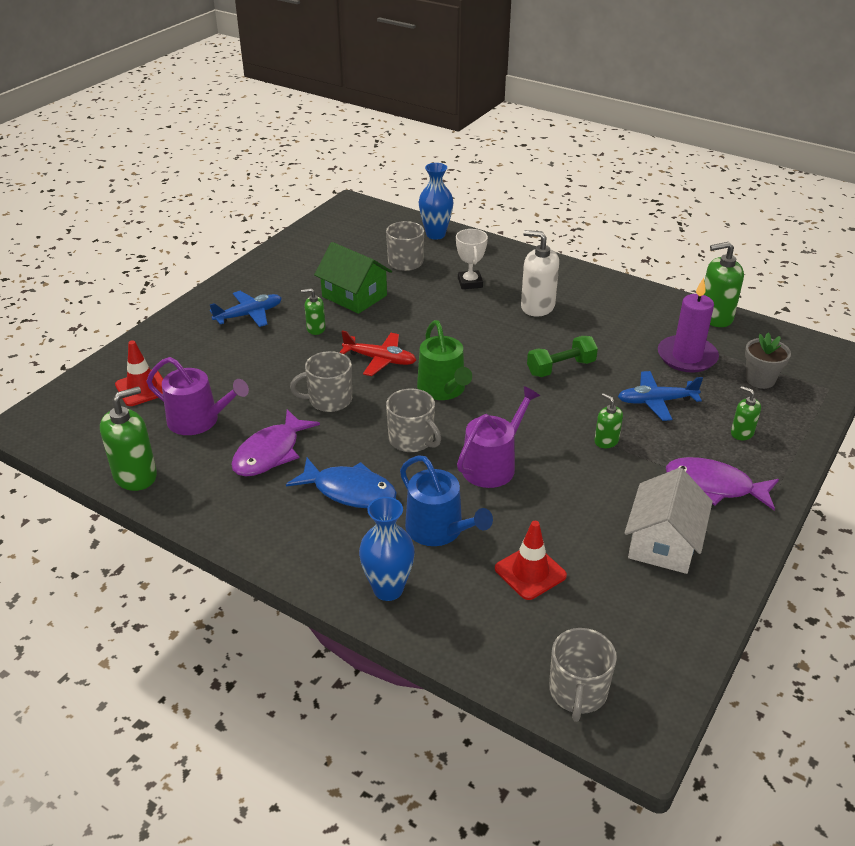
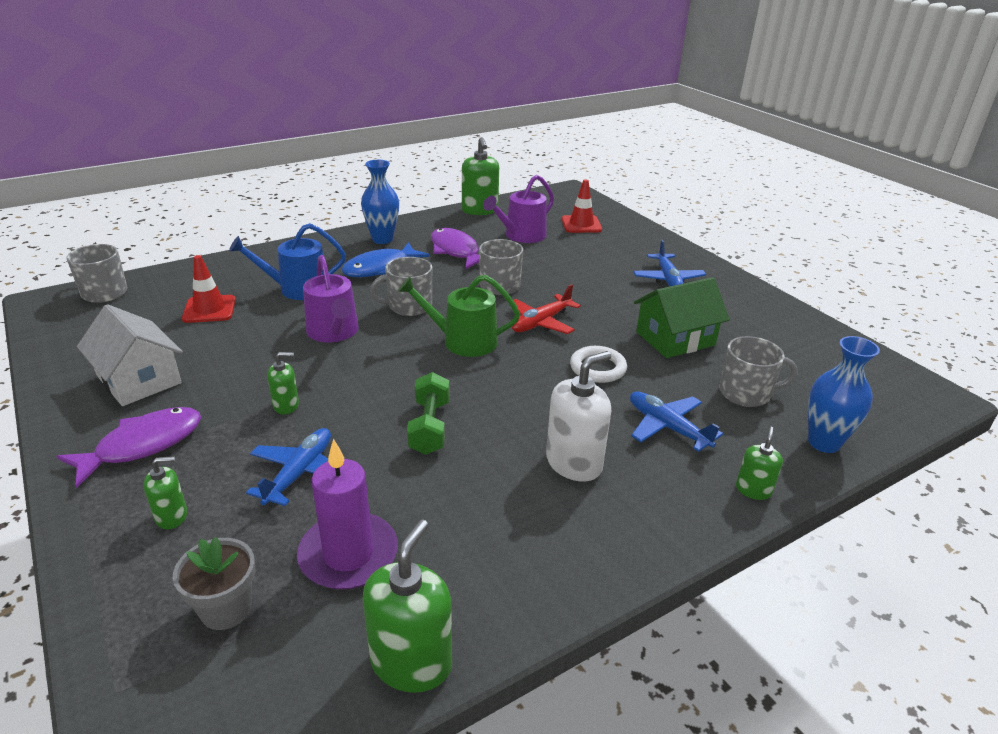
camera: 115 degrees right, 5 degrees down
green soap dispenser [301,288,326,335] -> green soap dispenser moved to [736,426,783,500]
blue vase [359,497,415,601] -> blue vase moved to [361,160,399,244]
white trophy [456,229,488,289] -> blue plane [630,391,723,452]
none -> white ring [570,346,627,383]

